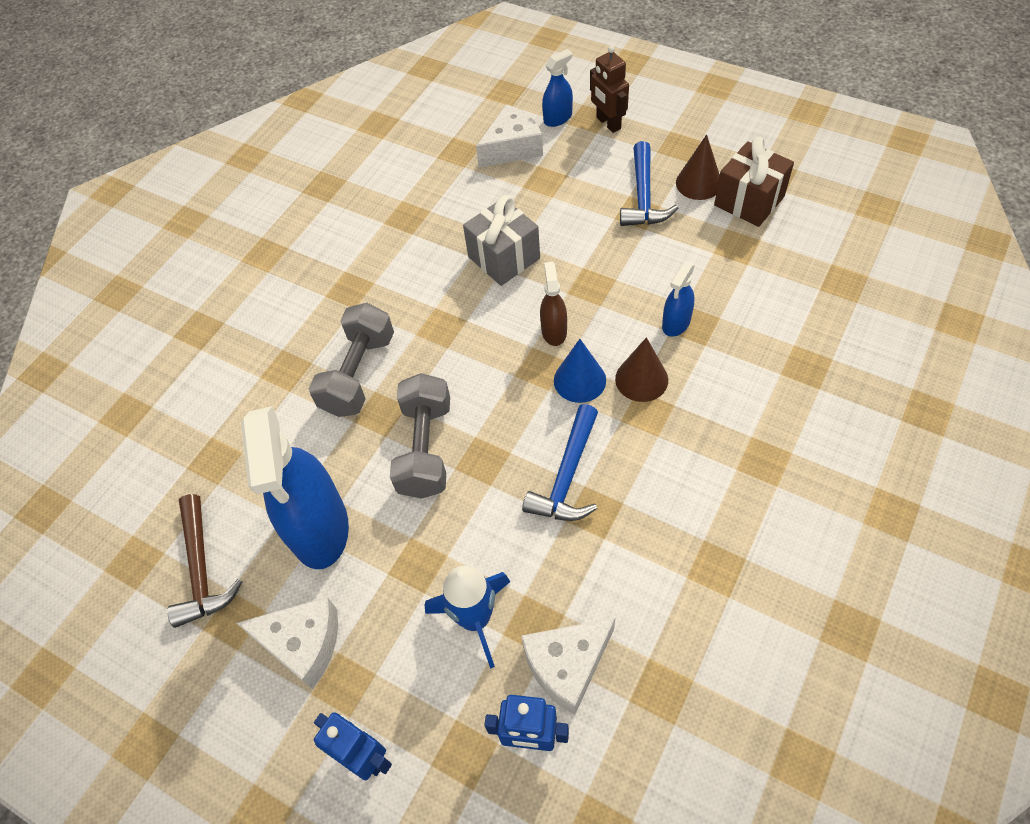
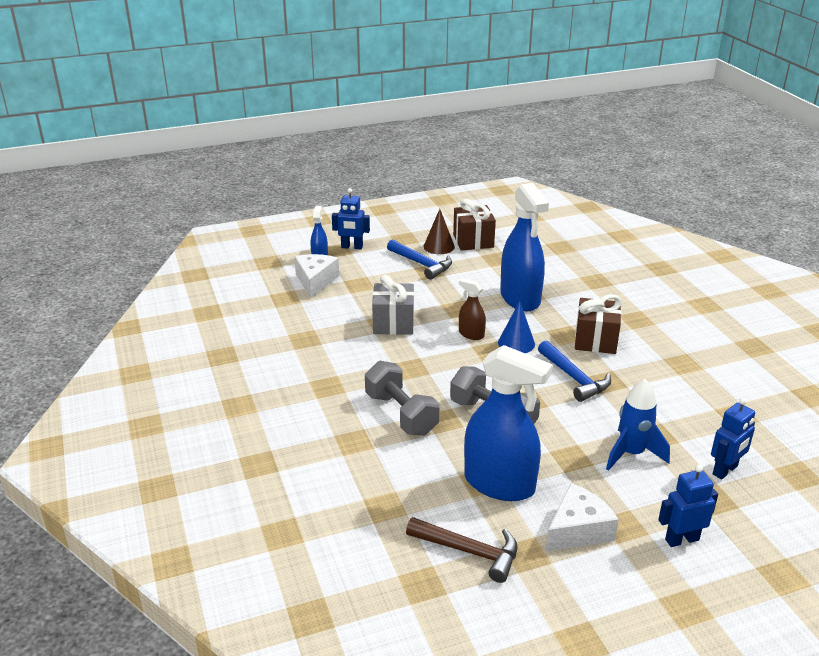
camera: 55 degrees left, 25 degrees down
white cheese [521,618,615,715] -> none
brown robot [590,45,629,133] -> blue robot [332,188,370,249]
brown cone [615,337,668,402] -> none
blue spray bottle [662,262,695,337] -> blue spray bottle [500,183,549,311], size x2.12
none -> brown gift [575,294,622,354]

